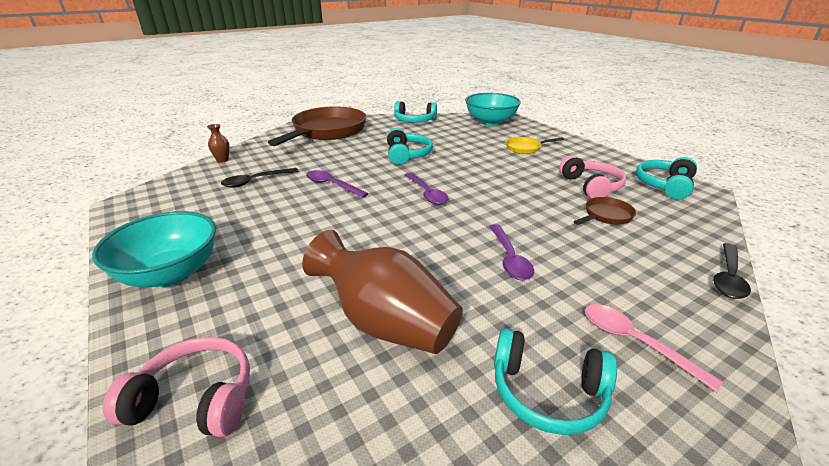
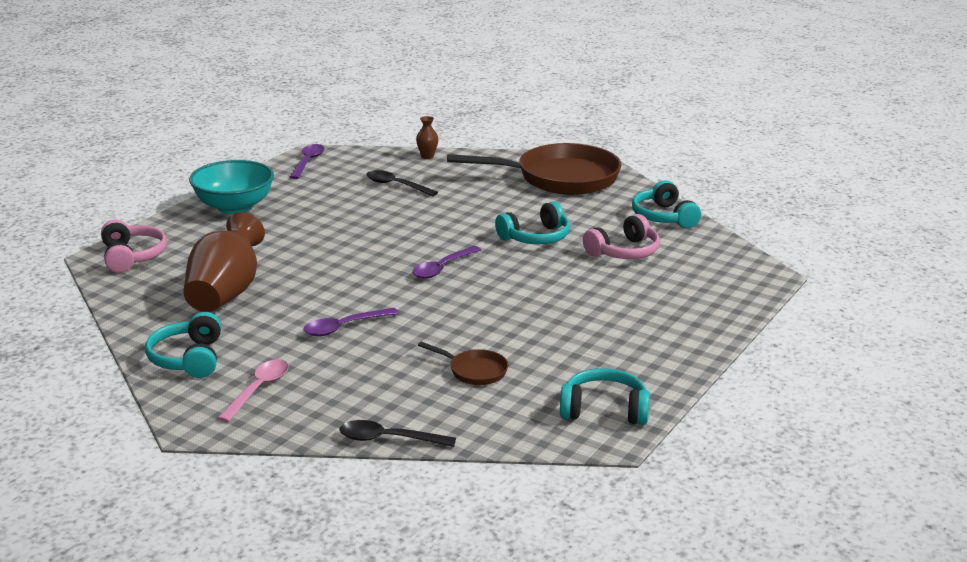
camera: 65 degrees right, 5 degrees down
purple spoon [306,170,369,198] -> purple spoon moved to [289,144,324,179]
turquoise bowl [465,93,521,126] -> none
yellow pan [506,137,564,154] -> none
pink headphones [559,155,626,199] -> pink headphones moved to [583,214,660,259]

